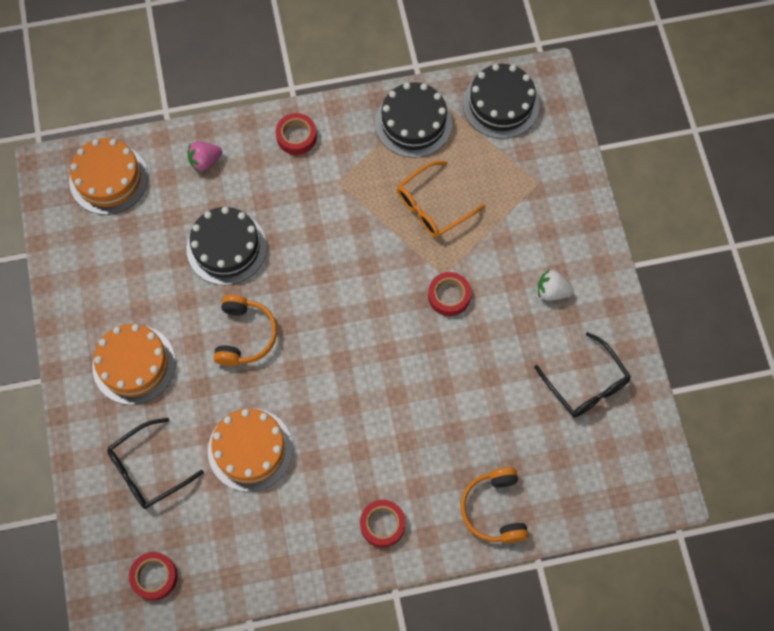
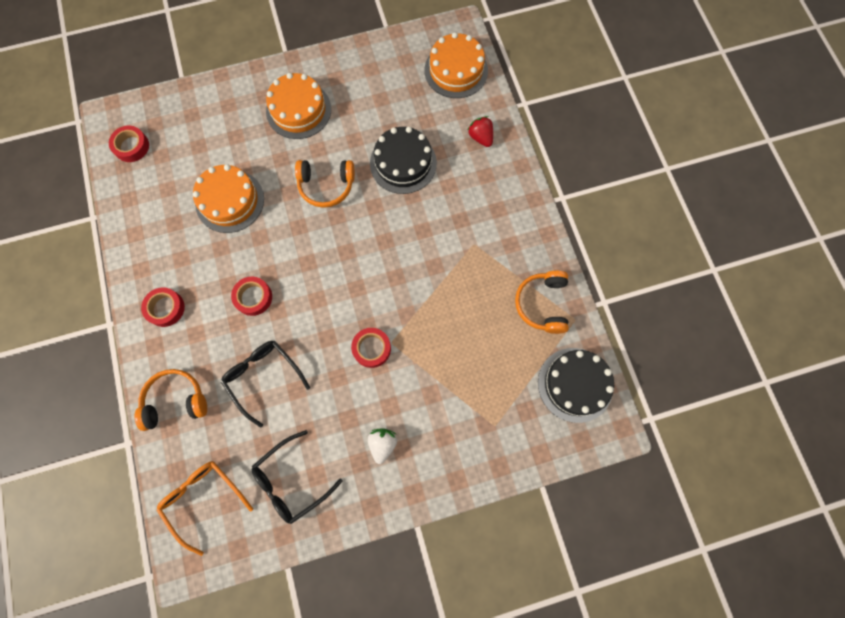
camera: 85 degrees right, 5 degrees up
black glasses [107,418,204,509] -> black glasses moved to [221,341,310,428]
pink strawberry [188,141,222,172] -> red strawberry [467,116,493,147]
red tape [276,113,317,155] -> red tape moved to [231,277,272,316]
black cake [375,82,452,158] -> orange headphones [515,270,569,334]
orange glasses [397,161,485,238] -> orange glasses moved to [156,461,253,556]

